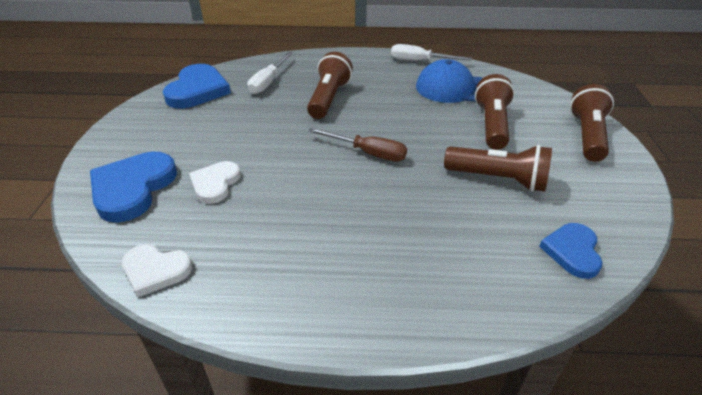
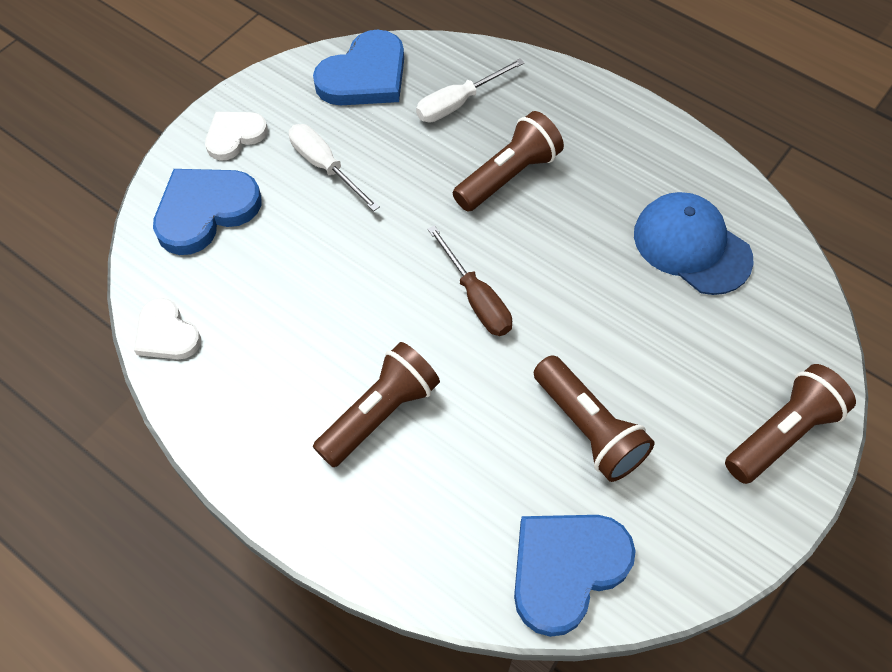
camera: 35 degrees right, 20 degrees up
white heart [189,161,241,204] -> white heart moved to [205,112,268,161]
white screwdriver [391,44,472,61] -> white screwdriver moved to [289,124,380,211]
brown flashlight [475,74,515,150] -> brown flashlight moved to [313,342,440,467]
blue heart [539,223,602,279] -> blue heart [514,515,636,637], size x1.63

